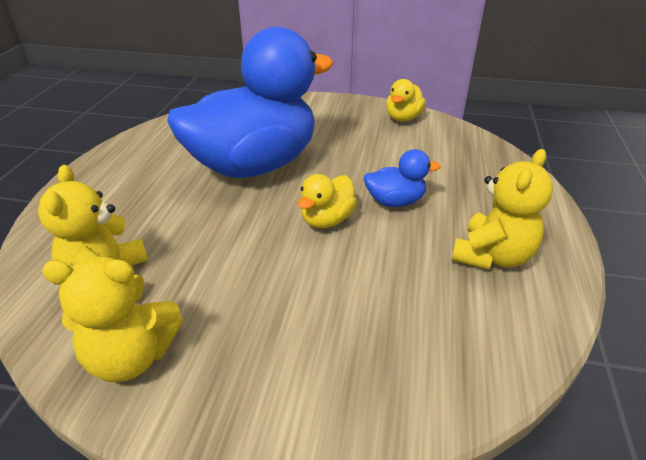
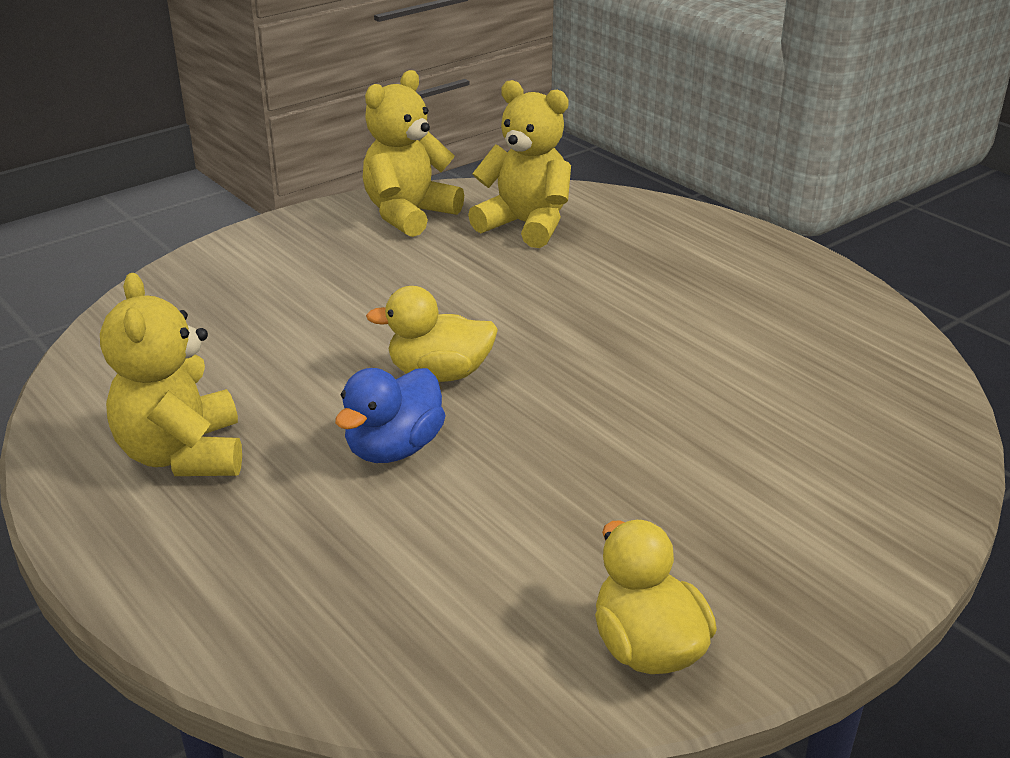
camera: 130 degrees right, 5 degrees down
blue duck [167,27,334,178] -> none
yellow duck [298,174,357,228] -> yellow duck turned 75 degrees counterclockwise [366,286,498,382]

